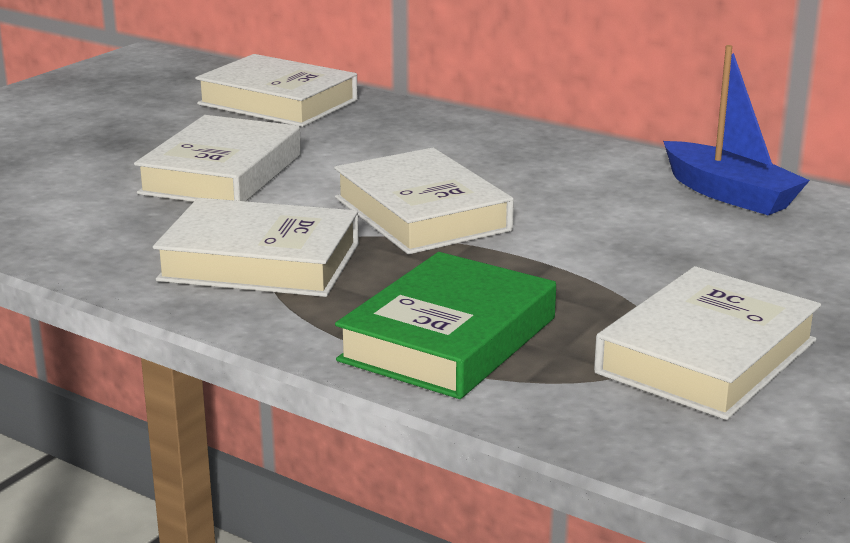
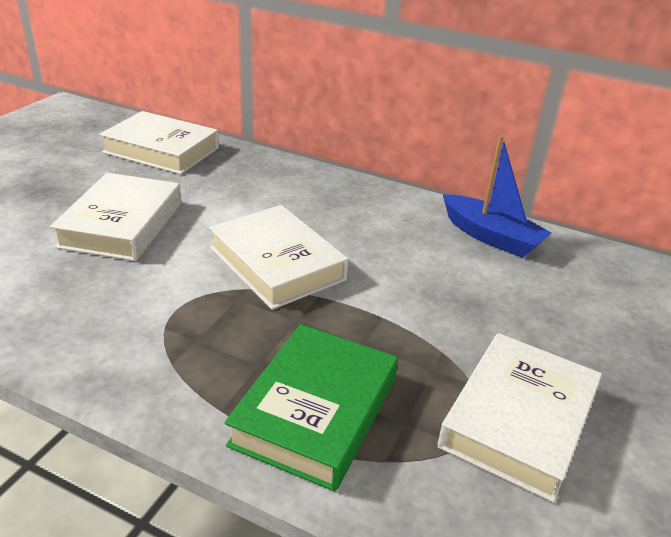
camera: 10 degrees left, 10 degrees up
white book [153,198,359,297] -> none

